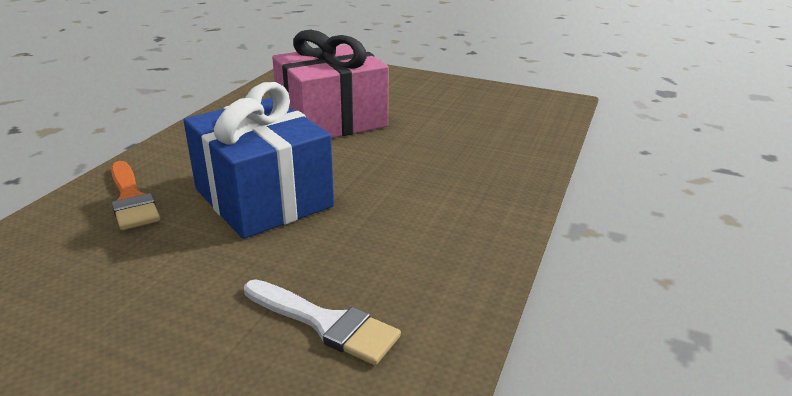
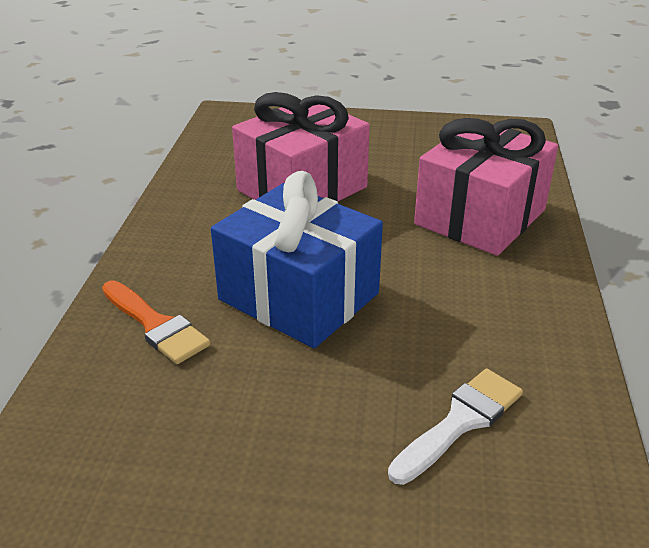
camera: 15 degrees left, 5 degrees up
white brush [244,279,401,365] -> white brush turned 60 degrees counterclockwise [388,369,523,485]
none -> pink gift [414,118,558,256]

